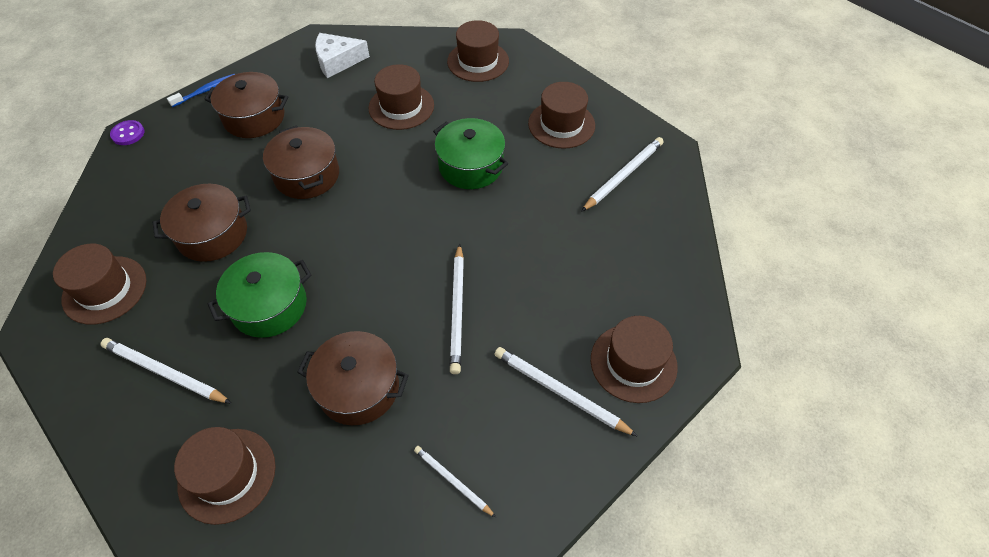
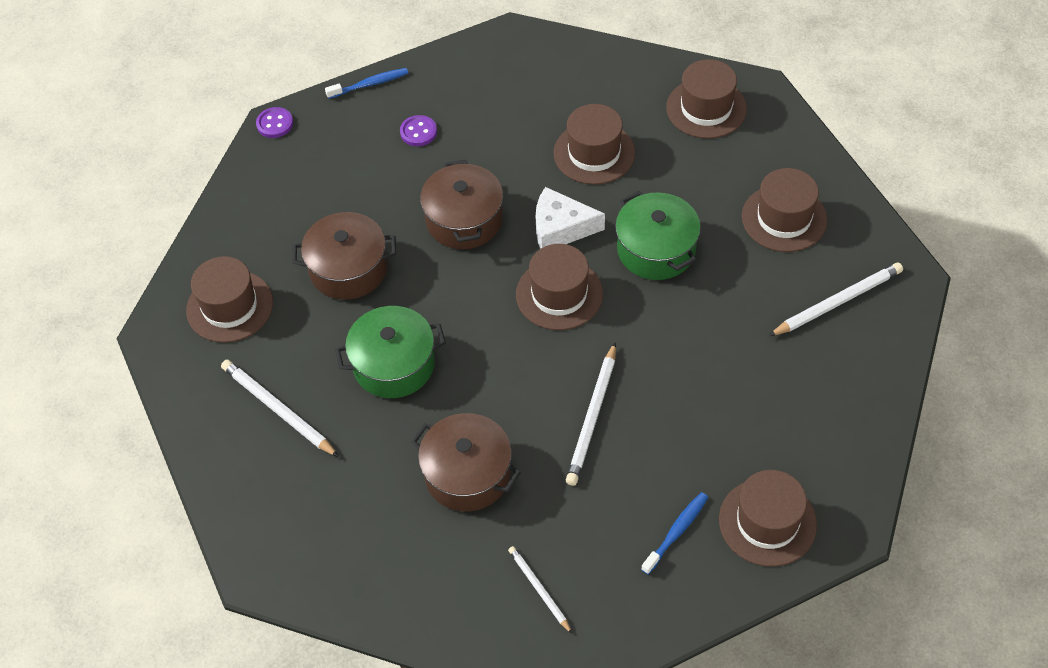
camera: 20 degrees right, 0 degrees up
brown hat [174,427,276,525] -> brown hat moved to [516,244,603,330]
brown pot [204,72,288,138] -> purple button [400,115,437,146]
white cheese [315,33,370,78] -> white cheese moved to [536,187,605,249]
white pencil [494,347,638,437] -> blue toothbrush [641,492,708,575]

